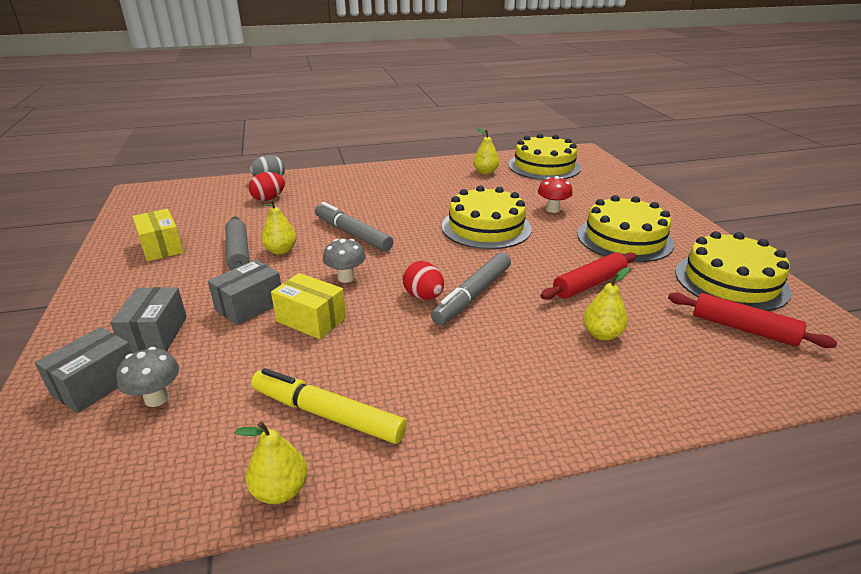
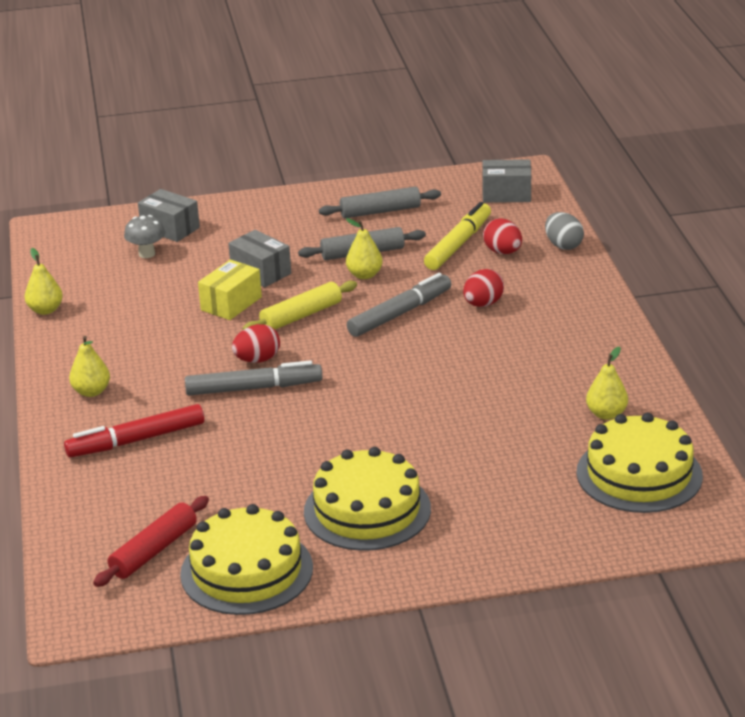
camera: 95 degrees right, 0 degrees up
grey box [110,287,187,353] -> grey box moved to [482,159,531,203]
yellow box [132,209,183,261] -> grey rolling pin [319,187,441,218]
yellow marker [251,368,407,444] -> yellow marker moved to [424,202,491,270]
grey mushroom [323,239,366,283] -> yellow rolling pin [242,280,357,330]
grey marker [431,252,511,325] -> grey marker turned 135 degrees clockwise [185,360,322,396]
yellow cake [442,185,532,249] -> none
red mushroom [538,176,573,213] -> none
red rolling pin [541,252,636,300] -> none
yellow pear [583,268,629,341] -> yellow pear moved to [69,336,110,397]
none -> red marker [64,404,204,457]
none -> red egg [463,269,504,307]

